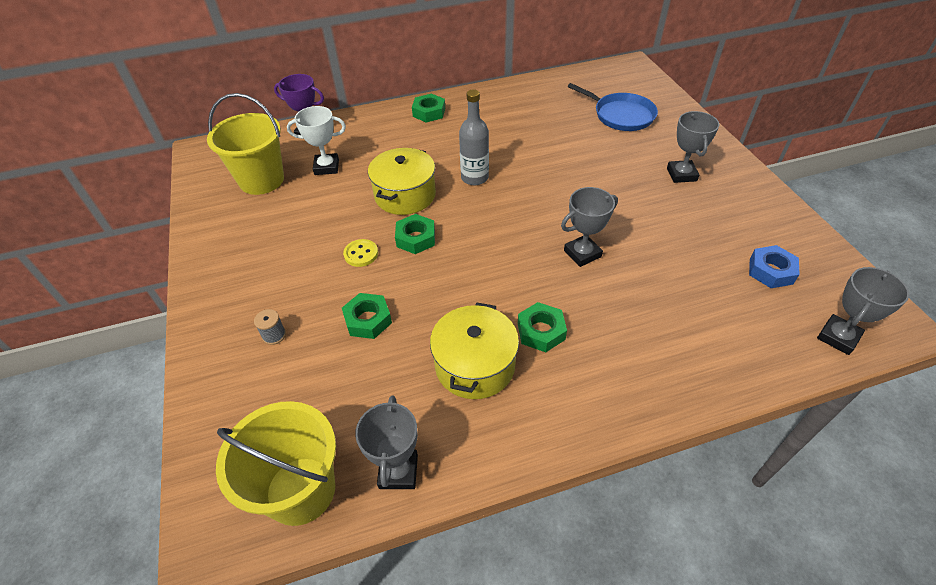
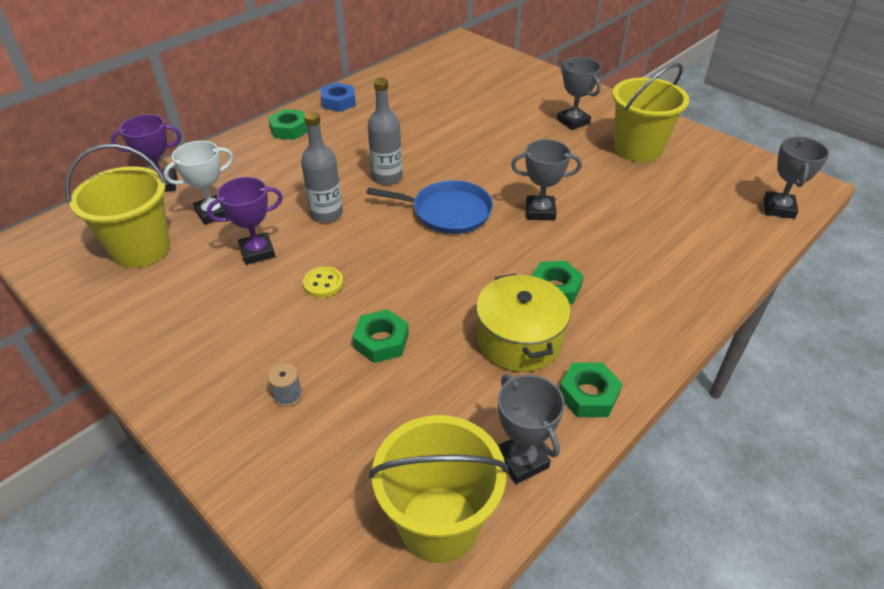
camera: 30 degrees left, 5 degrees down
yellow pot [368,148,436,215] -> grey bottle [301,112,343,223]
green nut [395,214,435,254] -> green nut moved to [559,363,623,417]
grey trophy [561,187,618,267] -> grey trophy turned 60 degrees clockwise [511,139,582,221]
blue pan [568,83,658,131] -> blue pan moved to [367,180,493,234]
blue nut [749,245,800,288] -> blue nut moved to [321,82,356,112]
none -> purple trophy [207,177,283,265]
none -> yellow bucket [612,63,689,162]

